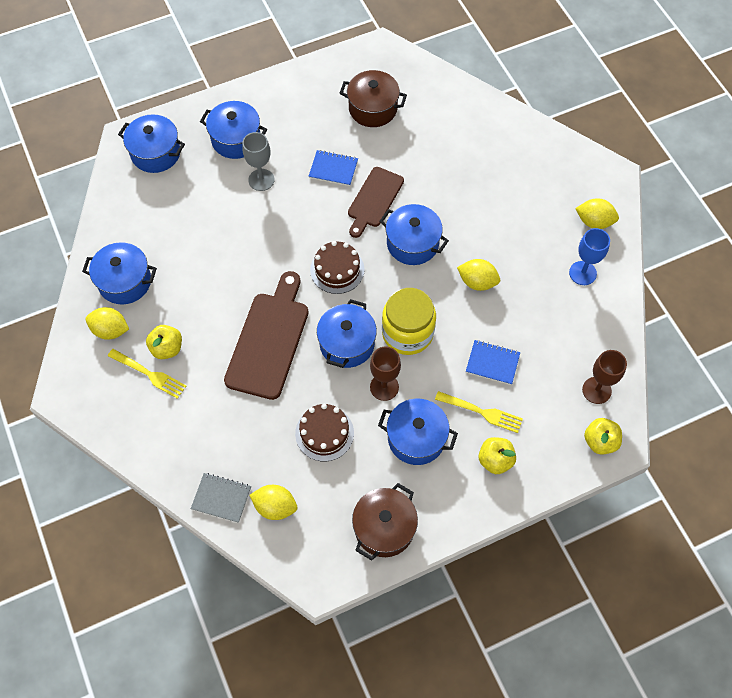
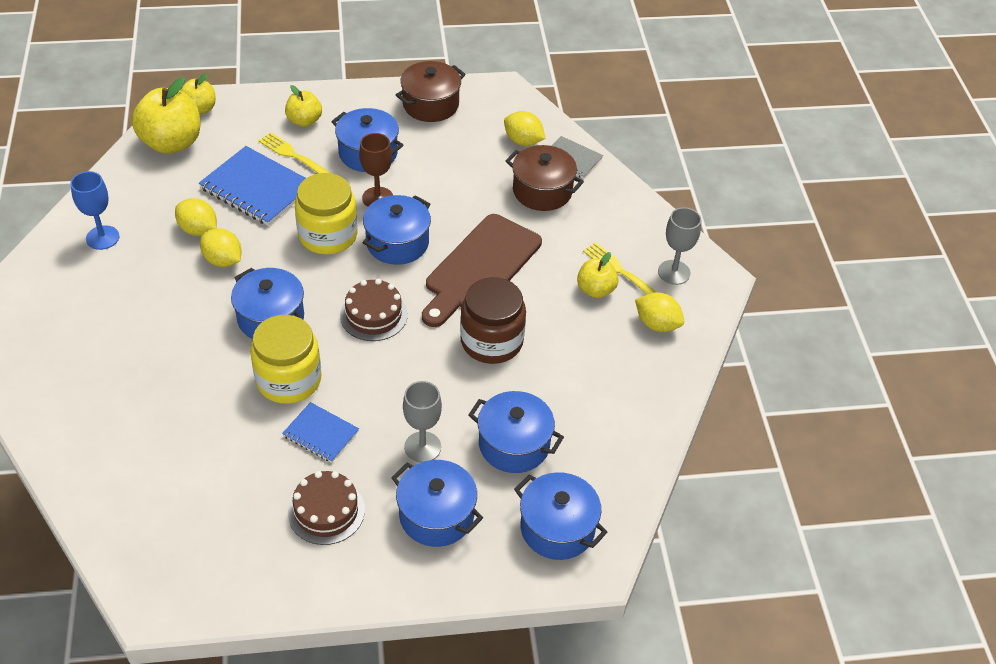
camera: 165 degrees left, 15 degrees down
blue pot [82,242,157,304] -> blue pot moved to [468,391,564,473]
brown cake [295,404,354,461] -> brown cake moved to [288,471,365,545]
brown pot [340,70,407,127] -> brown pot moved to [506,145,584,211]
brown cutting board [348,167,404,238] -> yellow jar [250,315,322,404]
blue notebook [466,340,520,385] -> blue notebook [199,146,306,226], size x1.76
yellow lemon [575,198,619,229] -> yellow lemon moved to [175,198,217,236]
brown goblet [582,350,627,404] -> yellow apple [132,77,201,154]
none -> brown jar [460,277,526,364]
none -> grey goblet [658,207,701,285]

